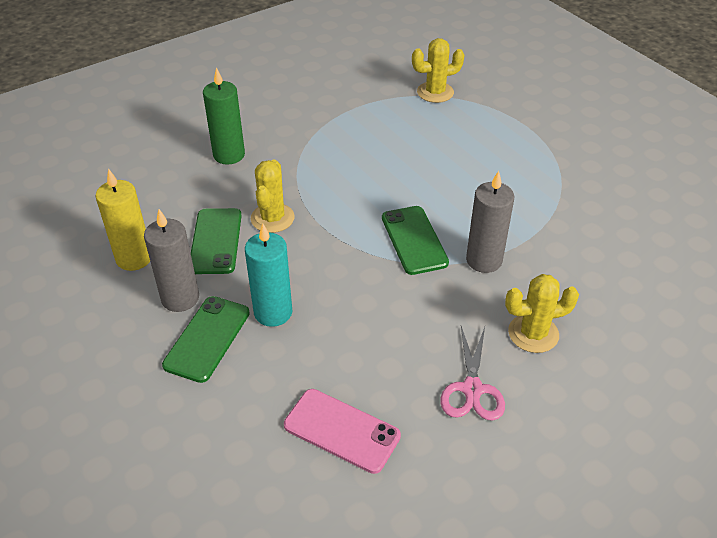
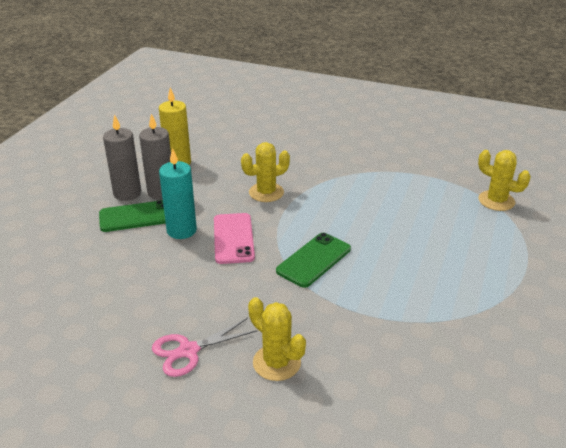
camera: 55 degrees right, 10 degrees down
green phone [191,208,242,274] -> none
green candle [203,67,245,165] -> none
pink phone [284,389,401,474] -> pink phone moved to [214,213,255,264]
grey candle [466,171,514,273] -> grey candle moved to [103,114,141,201]

